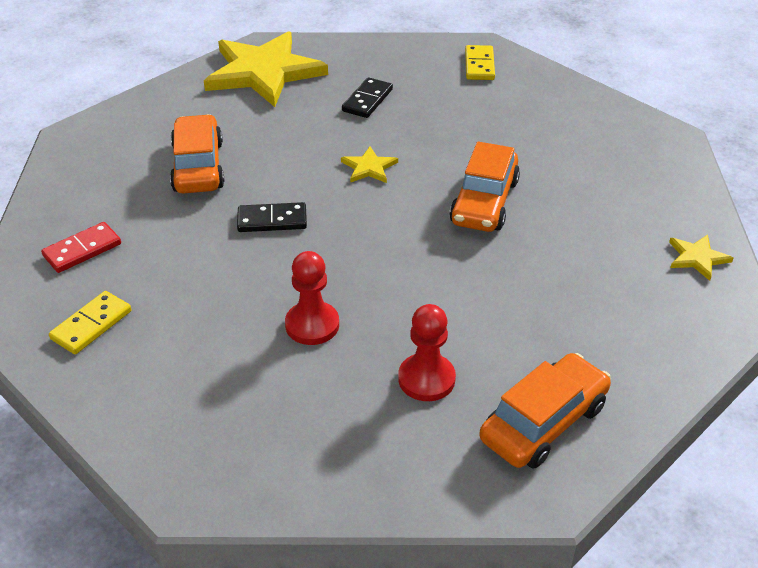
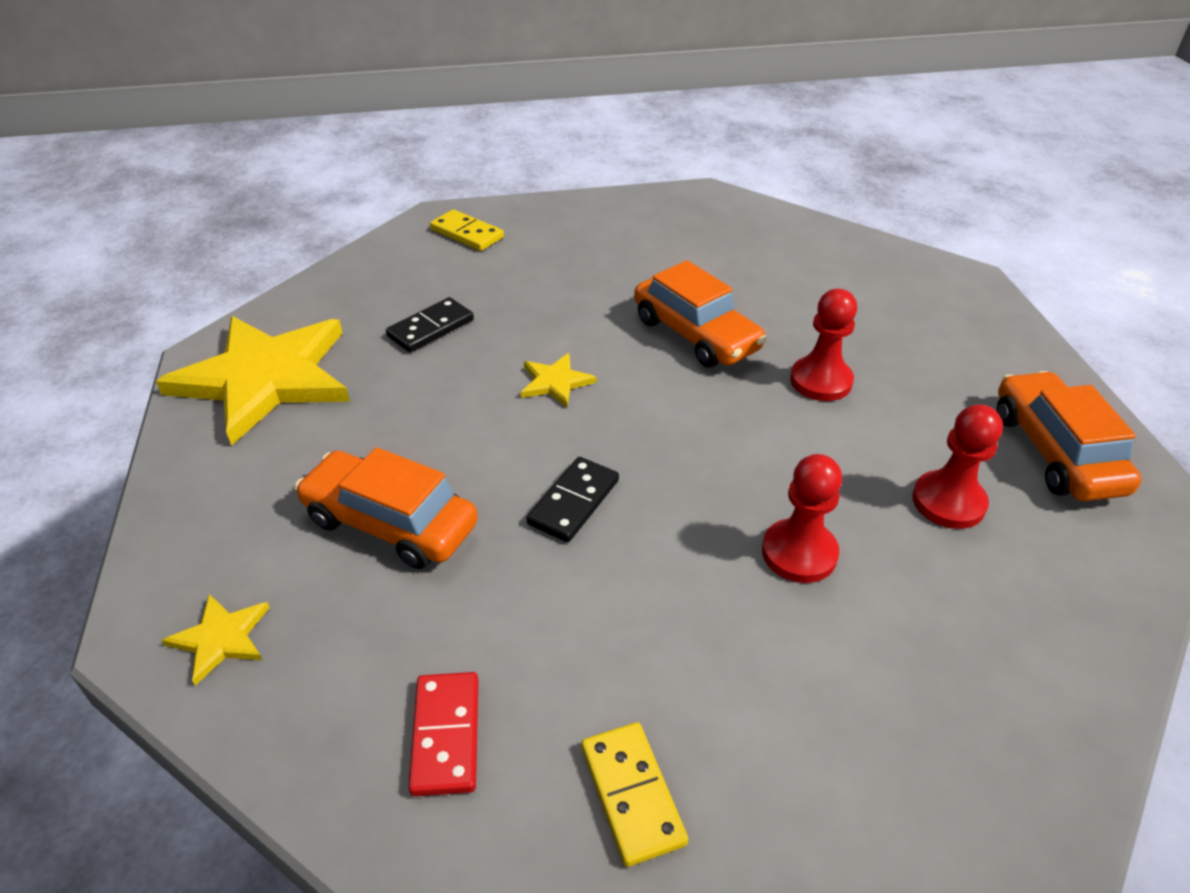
camera: 55 degrees left, 0 degrees up
black domino [342,77,393,118] -> black domino turned 75 degrees clockwise [386,297,474,352]
yellow star [669,235,733,281] -> yellow star moved to [162,594,270,686]
none -> red pawn [790,289,857,401]

